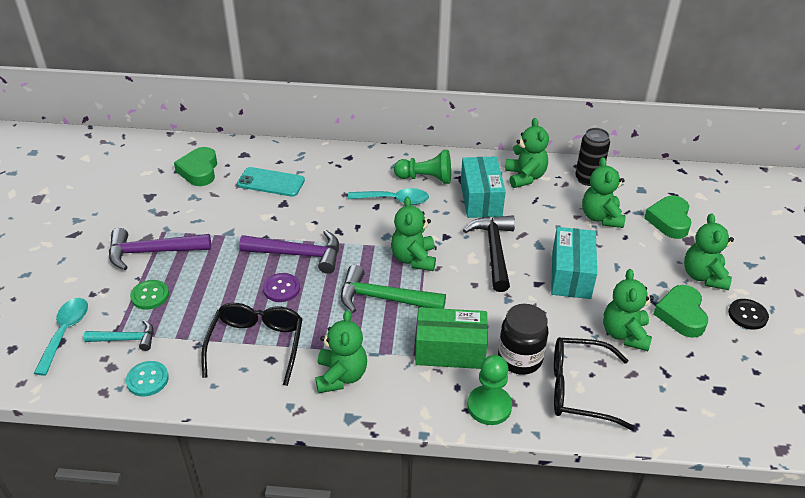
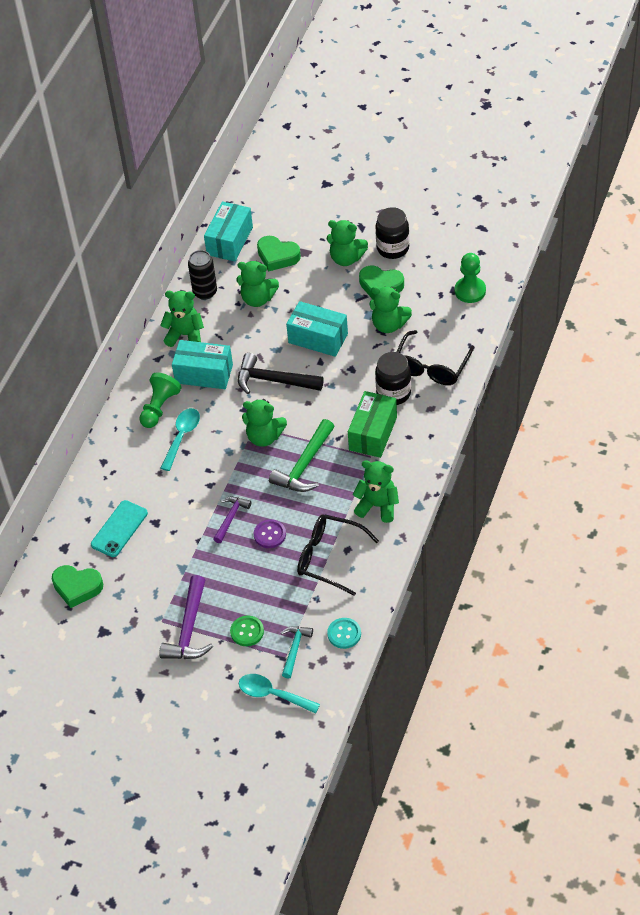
camera: 70 degrees left, 10 degrees up
purple hammer [239,230,339,274] -> purple hammer [213,497,251,543], size x0.61
green pawn [467,355,512,425] -> green pawn moved to [455,253,486,303]
black button [728,299,769,330] -> black jar [376,207,409,259]
none -> turquoise box [204,201,253,261]

